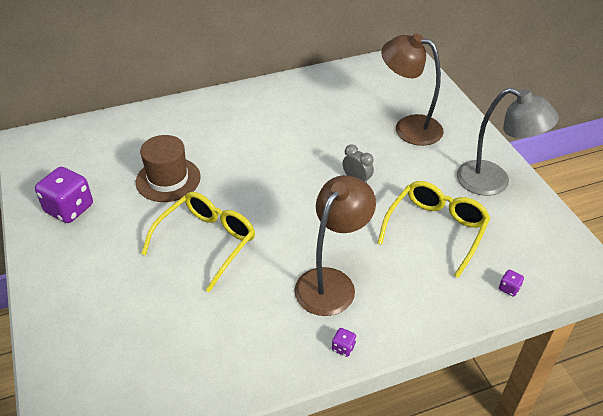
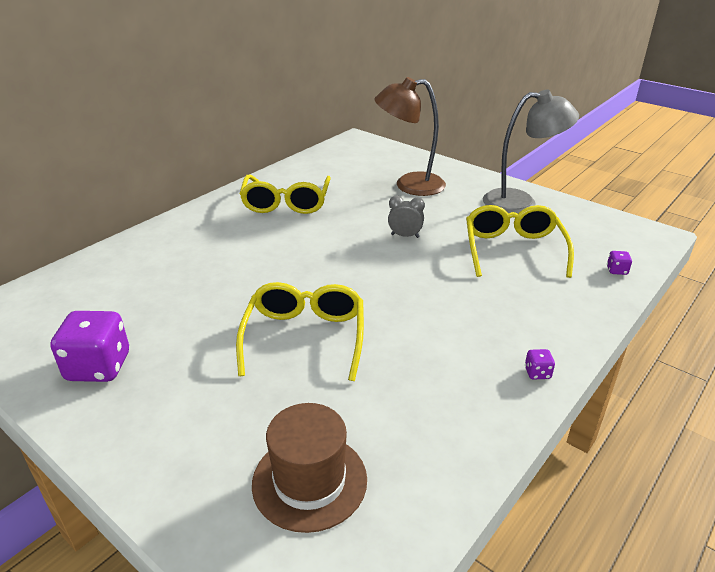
camera: 30 degrees left, 10 degrees down
brown hat [136,135,201,202] -> brown hat moved to [252,403,367,533]
brown lamp [294,175,376,316] -> none
none -> yellow glasses [239,175,331,214]

